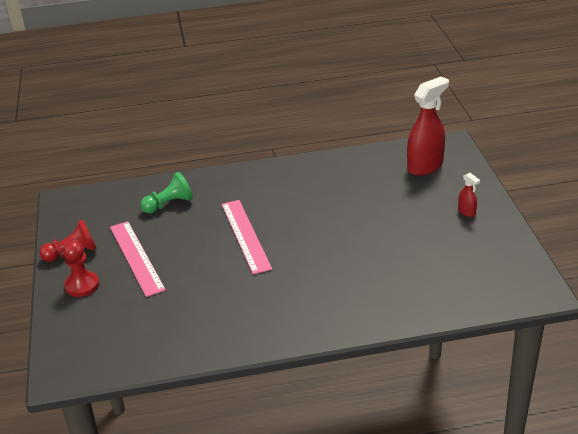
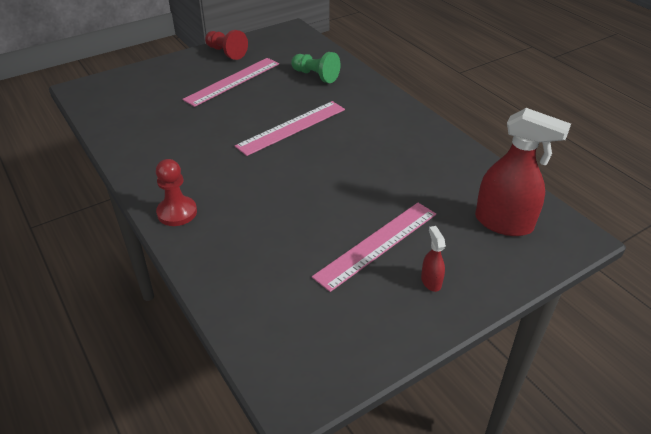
camera: 65 degrees right, 5 degrees up
red pawn [63,241,99,297] -> red pawn moved to [156,159,197,226]
red spray bottle [458,173,480,217] -> red spray bottle turned 135 degrees clockwise [421,226,446,292]
none -> pink ruler [312,203,436,292]

